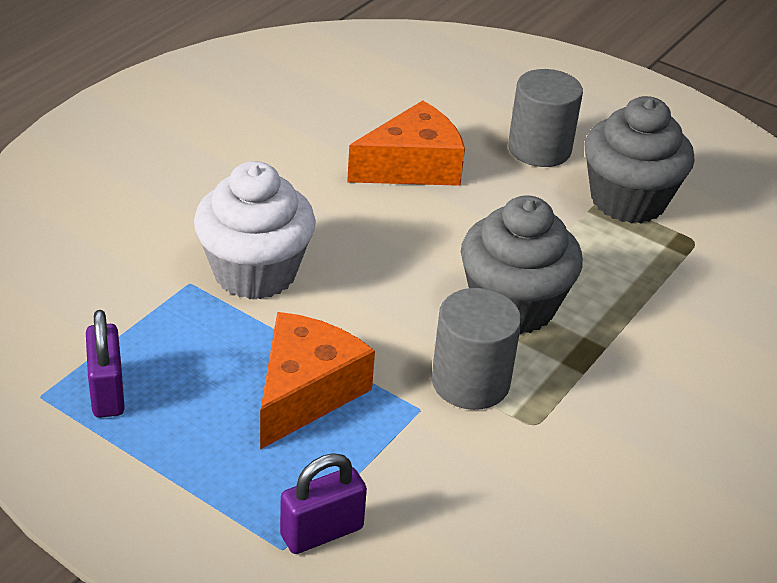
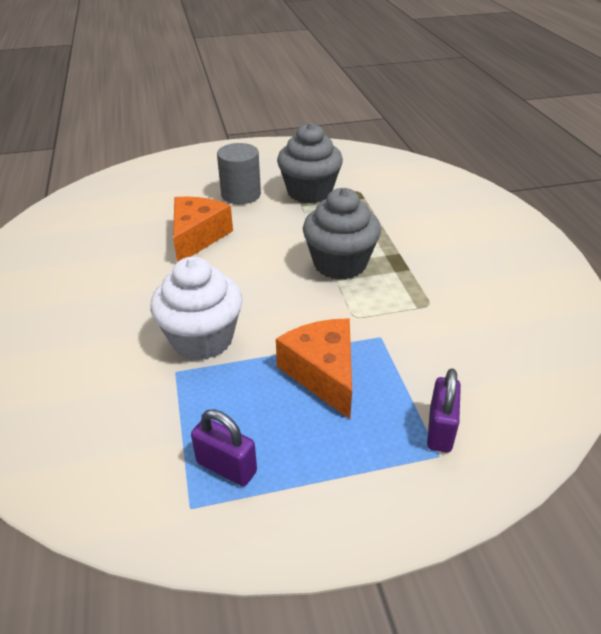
camera: 45 degrees left, 0 degrees up
grey cylinder [431,288,521,410] -> none

